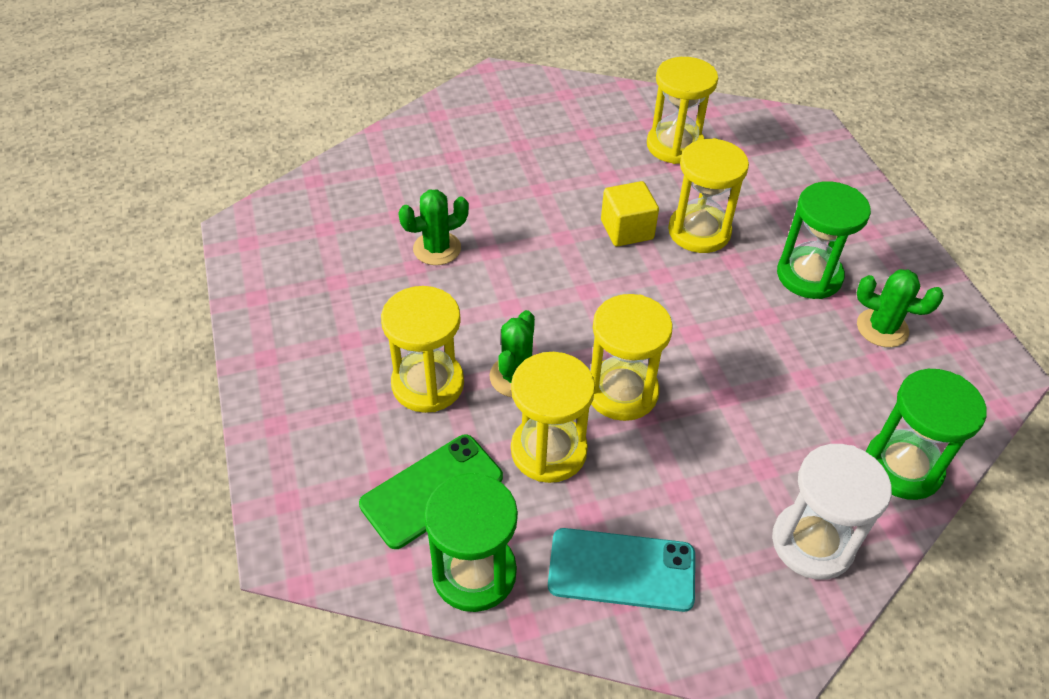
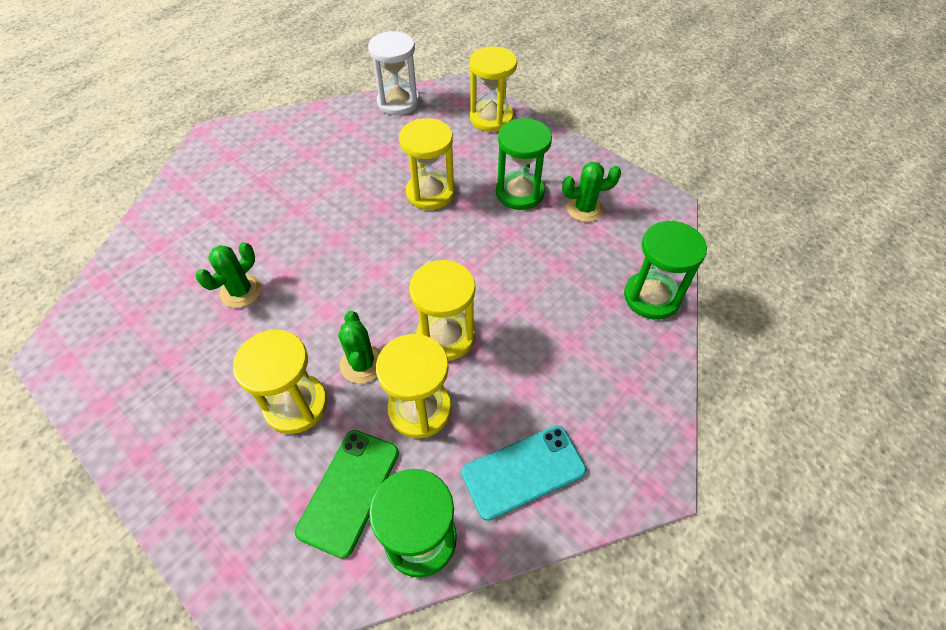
camera: 30 degrees left, 5 degrees up
yellow cube [601,181,659,247] -> none
yellow hourglass [647,57,718,164] -> yellow hourglass moved to [470,47,517,132]
white hourglass [772,444,892,580] -> white hourglass moved to [368,31,420,115]

